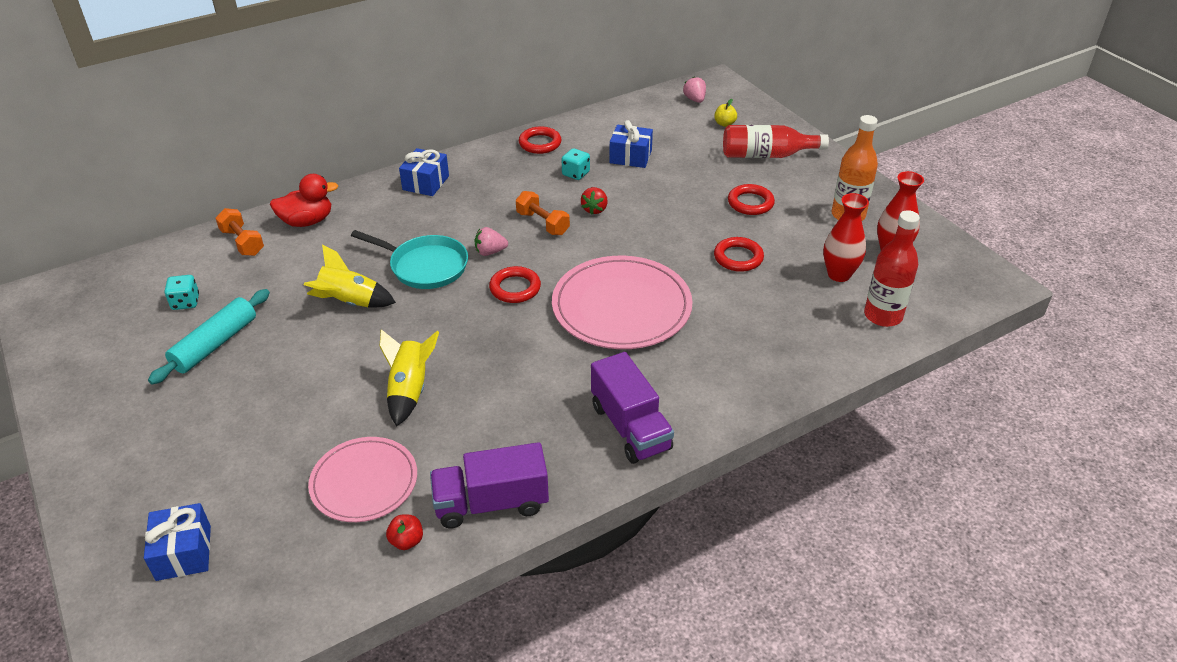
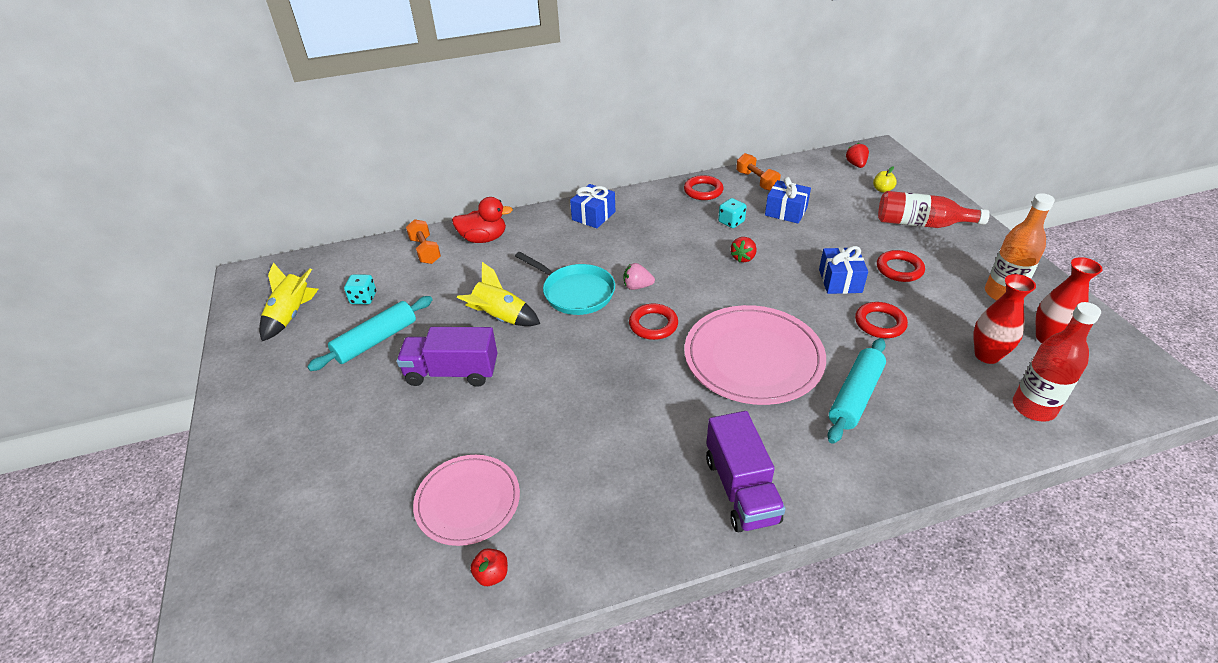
camera: 15 degrees right, 0 degrees up
blue gift [144,503,211,581] -> blue gift moved to [819,246,868,294]
yellow rocket [379,329,439,426] -> yellow rocket moved to [259,262,318,341]
purple truck [430,442,549,529] -> purple truck moved to [397,327,497,387]
orange dumbbell [516,191,570,235] -> orange dumbbell moved to [736,153,781,191]
pink strawberry [683,76,706,103] -> red strawberry [846,143,869,168]
none -> turquoise rolling pin [828,338,886,444]

